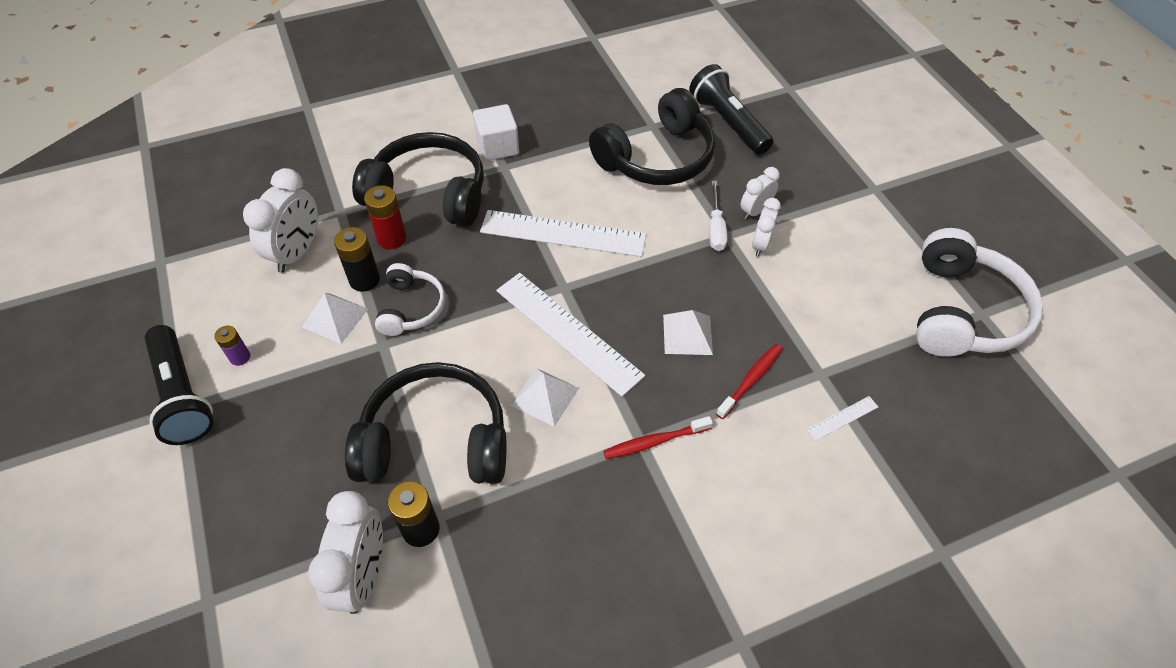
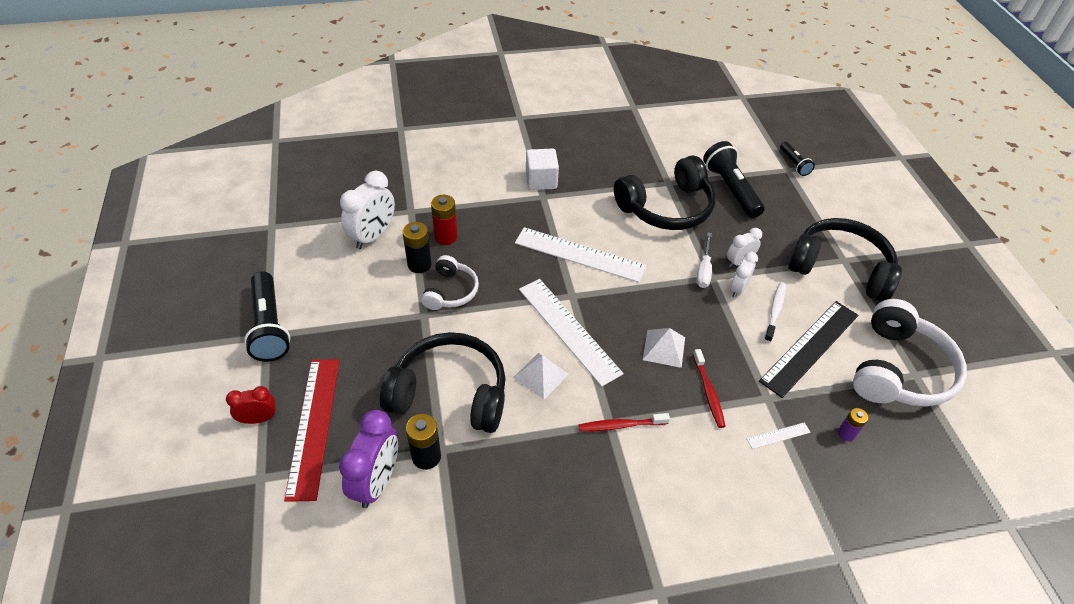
camera: 10 degrees right, 5 degrees down
purple battery [214,326,250,366] -> purple battery moved to [838,408,868,441]
white pyramid [302,293,368,344] -> none
white clock [308,491,383,614] -> purple clock [339,410,398,508]
black headphones [352,132,484,227] -> black headphones moved to [788,218,902,302]
red toothbrush [716,344,783,419] -> red toothbrush turned 120 degrees clockwise [693,349,726,428]
none -> red clock [226,386,276,424]
none -> red ruler [284,359,340,502]
none -> black ruler [759,301,858,398]
none -> white toothbrush [764,282,786,342]
none -> black flashlight [780,142,815,176]

